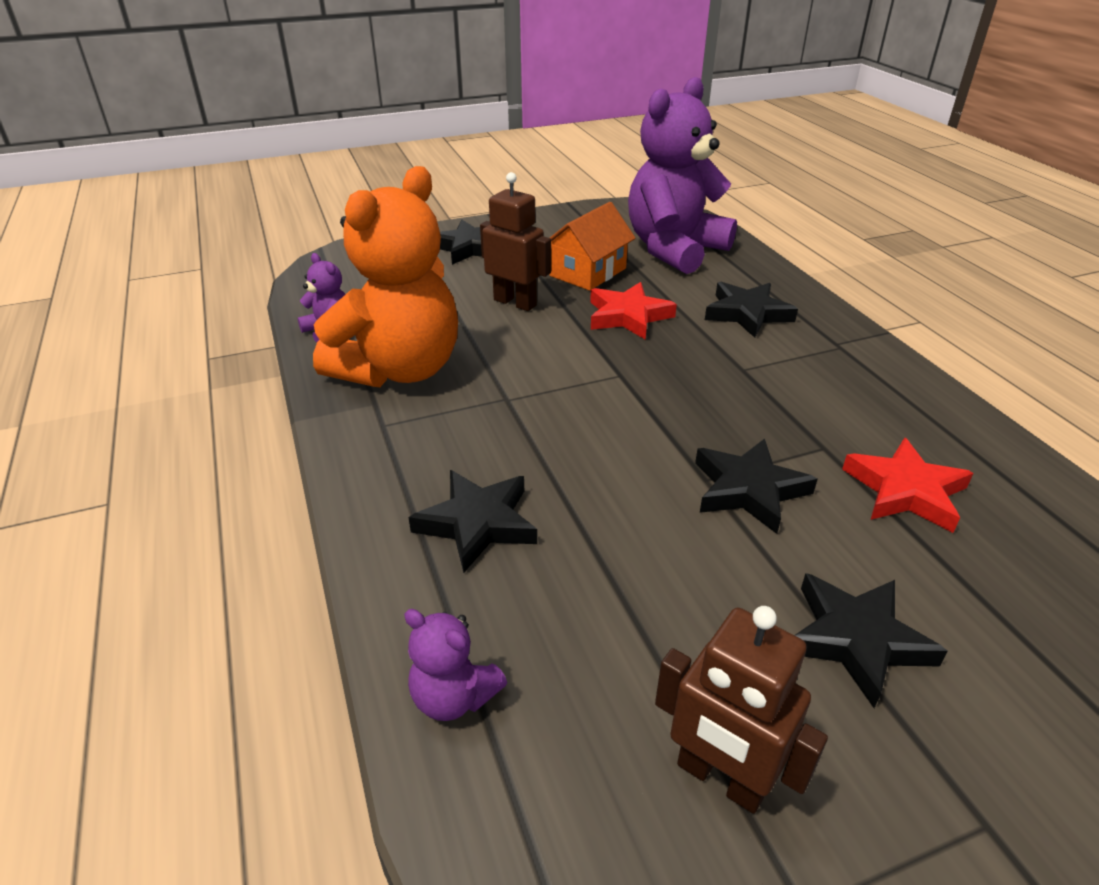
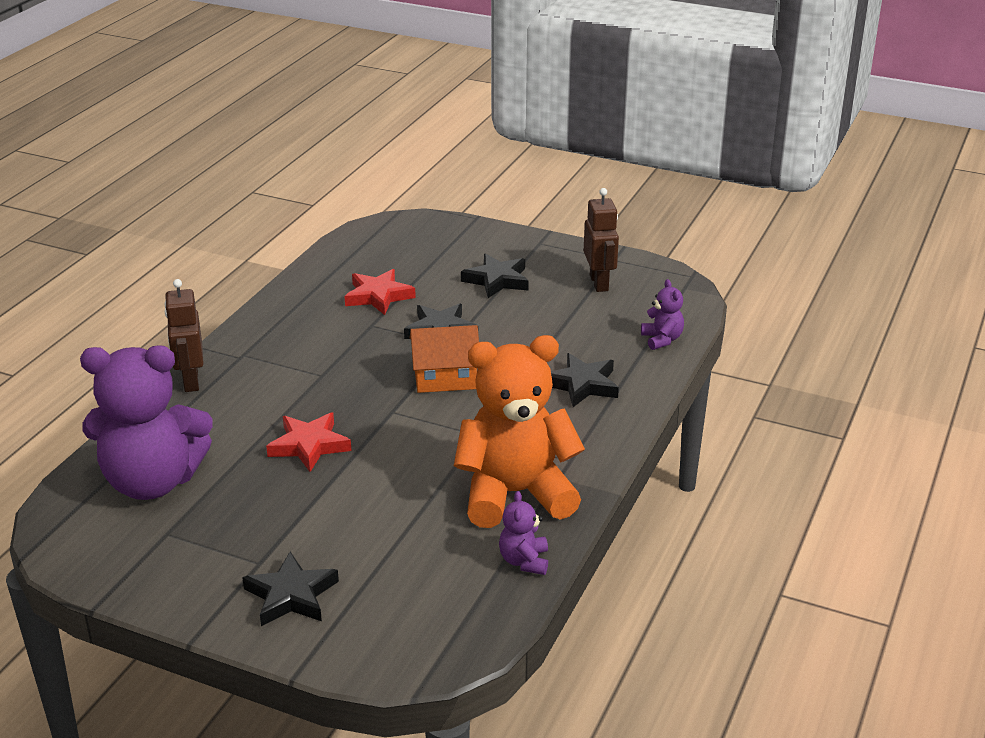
camera: 135 degrees left, 5 degrees down
brown robot [480,172,551,311] -> brown robot moved to [164,279,204,392]
orange house [550,202,636,291] -> orange house moved to [410,325,479,393]
black star [705,282,798,338] -> none

